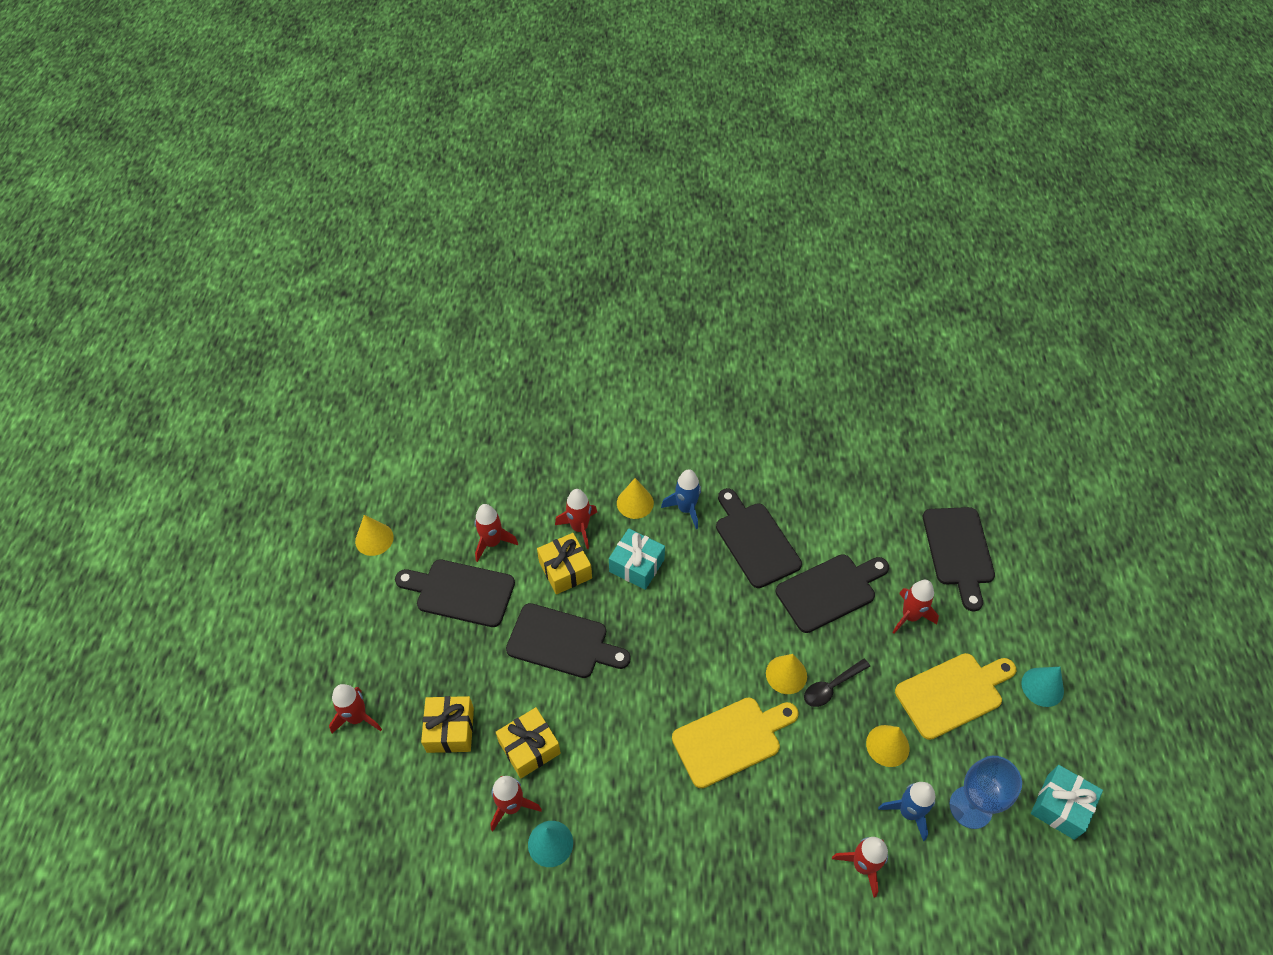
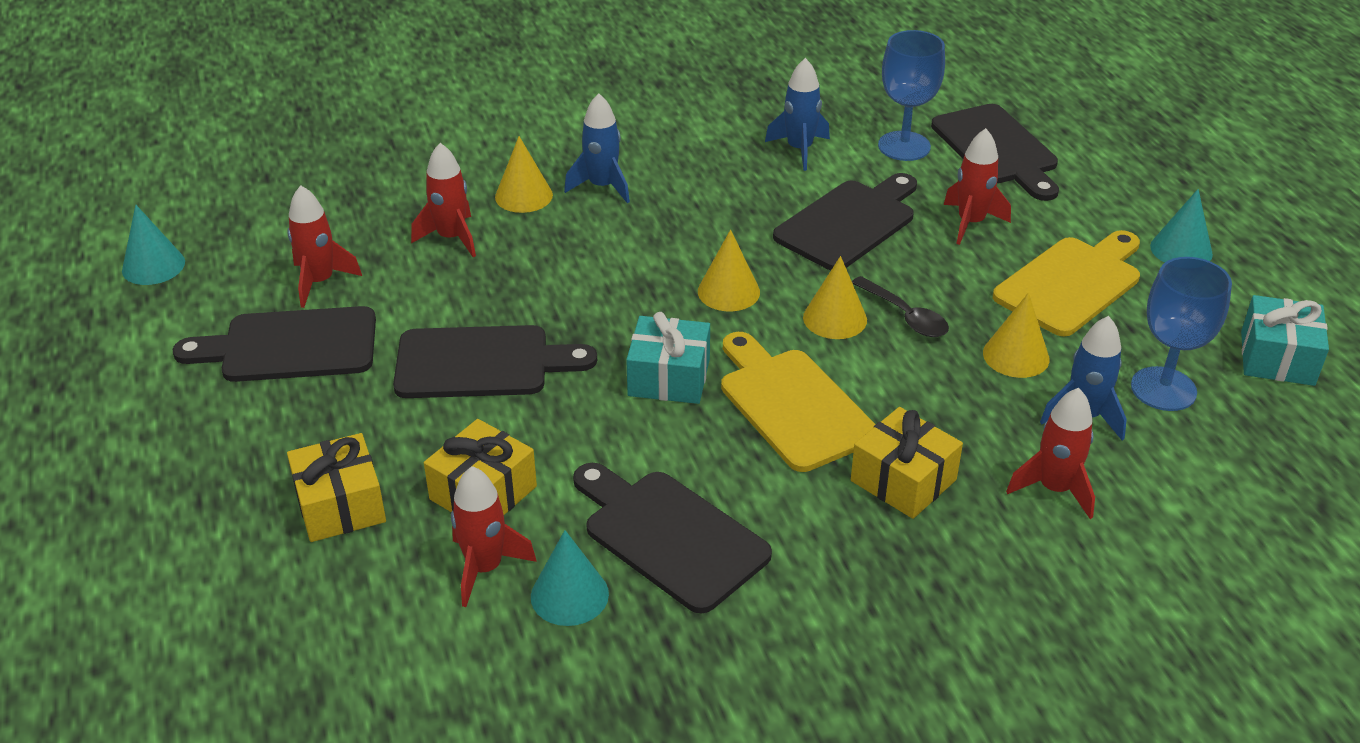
camera: 20 degrees left, 15 degrees down
red rocket [329,684,382,733] -> none
yellow cone [355,515,394,556] -> yellow cone moved to [698,230,760,311]
yellow gift [537,533,592,595] -> yellow gift moved to [851,407,963,519]
turquoise gift [609,528,665,590] -> turquoise gift moved to [626,312,710,404]
yellow cutting board [672,697,799,788] -> yellow cutting board turned 75 degrees counterclockwise [721,332,876,472]
black cutting board [716,488,802,588] -> black cutting board moved to [573,463,772,614]
black spoon [804,658,870,707] -> black spoon turned 75 degrees counterclockwise [852,276,949,337]
none -> turquoise cone [122,205,185,285]
none -> blue rocket [765,58,830,171]
none -> blue goblet [878,30,945,161]

